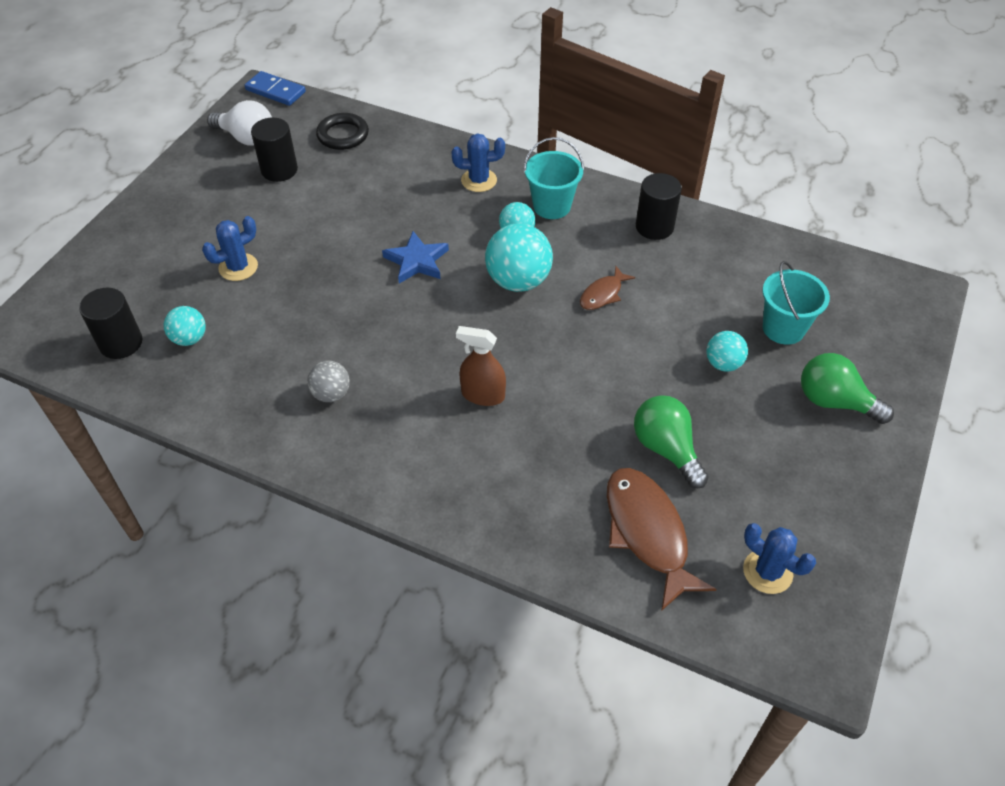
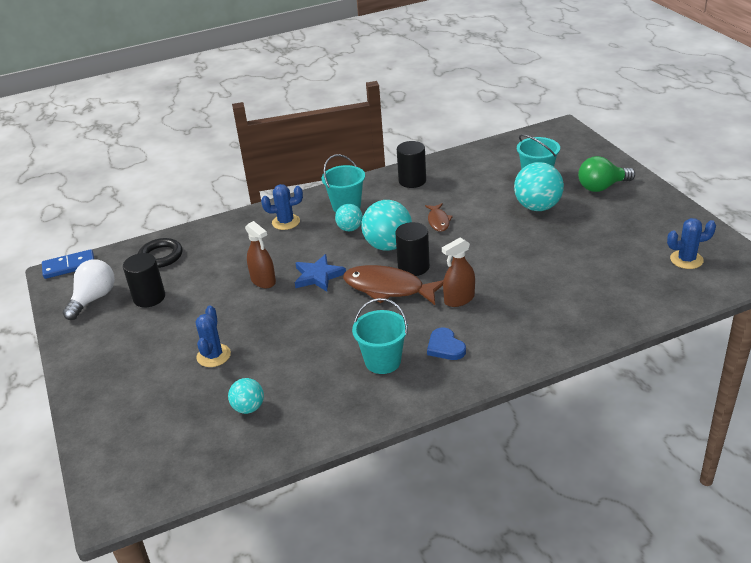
camera: 45 degrees left, 15 degrees down
black cylinder [79,288,143,359] -> black cylinder moved to [395,222,430,276]
white light bulb [207,100,272,146] -> white light bulb turned 45 degrees counterclockwise [63,259,115,320]
grey ball [307,361,350,402] -> turquoise bucket [352,298,408,374]
blue cactus [451,133,505,192] -> blue cactus turned 45 degrees clockwise [261,184,303,230]
brown fish [607,468,717,611] -> brown fish moved to [343,265,443,305]
green light bulb [634,395,709,488] -> none
turquoise ball [706,331,748,372] -> turquoise ball [514,162,564,211], size x1.76
none -> brown spray bottle [245,221,276,288]
none -> blue heart [427,328,466,360]

